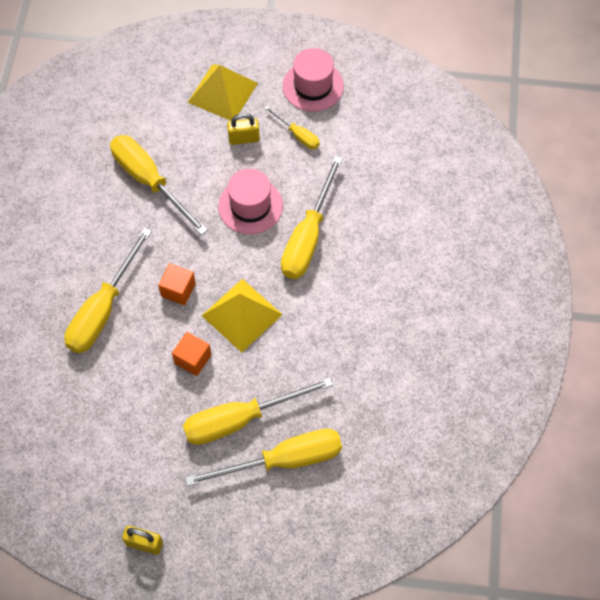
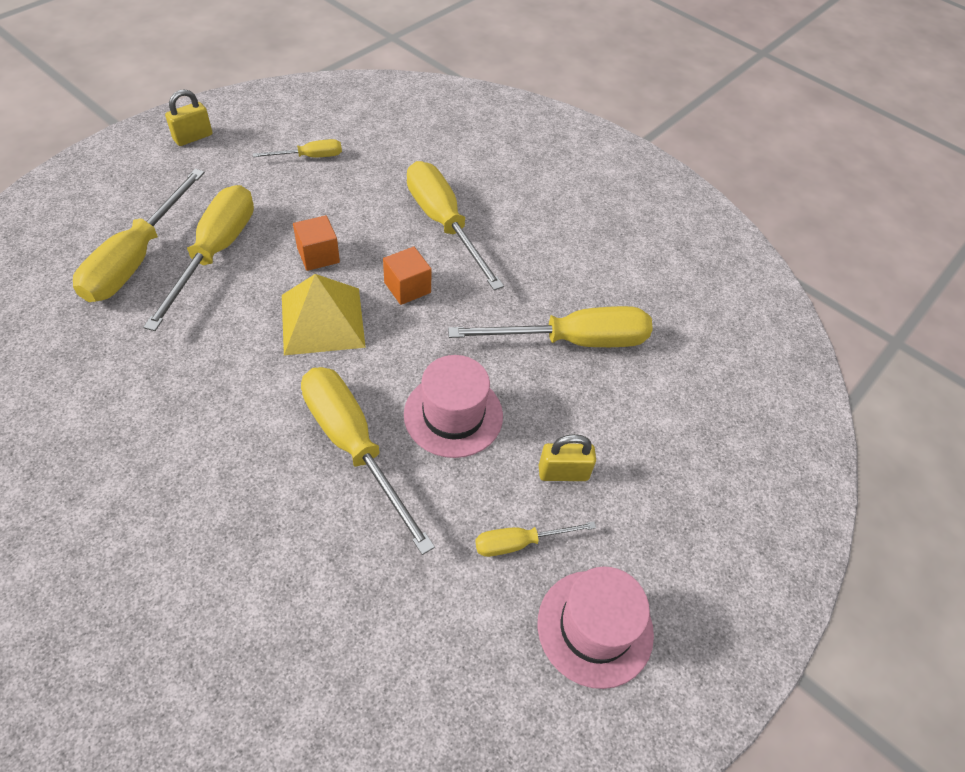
camera: 120 degrees right, 10 degrees down
yellow pyramid [187,64,258,121] -> none
yellow padlock [227,113,260,145] -> yellow padlock turned 60 degrees clockwise [539,434,596,481]
none -> yellow screwdriver [253,139,342,157]

